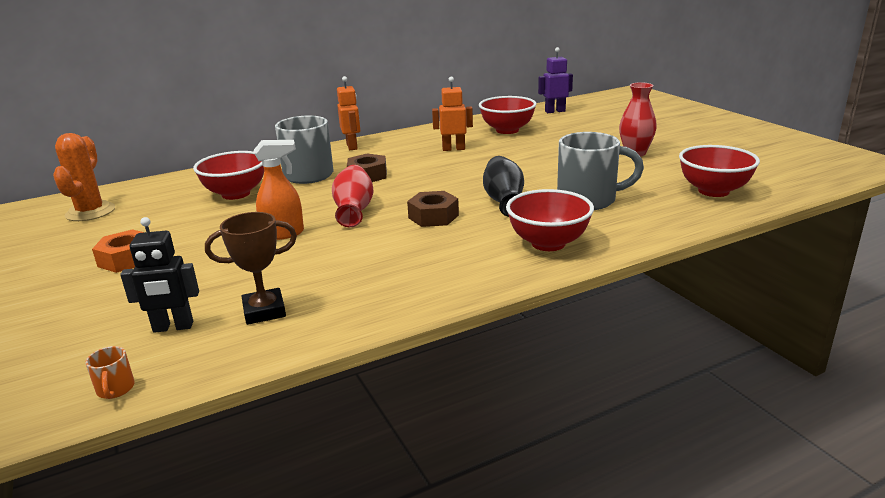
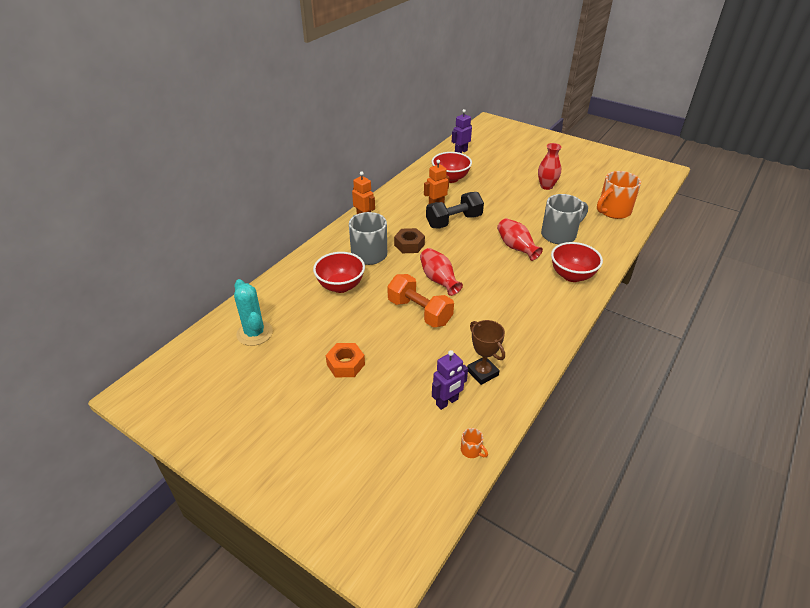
camera: 30 degrees left, 15 degrees up
orange cactus [53,133,115,221] -> turquoise cactus [234,279,273,346]
black robot [120,217,199,333] -> purple robot [432,350,468,410]
brown trophy [205,212,297,325] -> brown trophy turned 75 degrees counterclockwise [467,320,505,385]
orange spray bottle [254,140,304,240] -> orange dumbbell [387,274,454,328]
brown nut [407,191,459,227] -> none
black vase [483,156,524,217] -> red vase [497,218,543,261]
red bowl [679,145,760,197] -> orange mug [597,171,641,219]
none -> black dumbbell [426,192,484,229]

